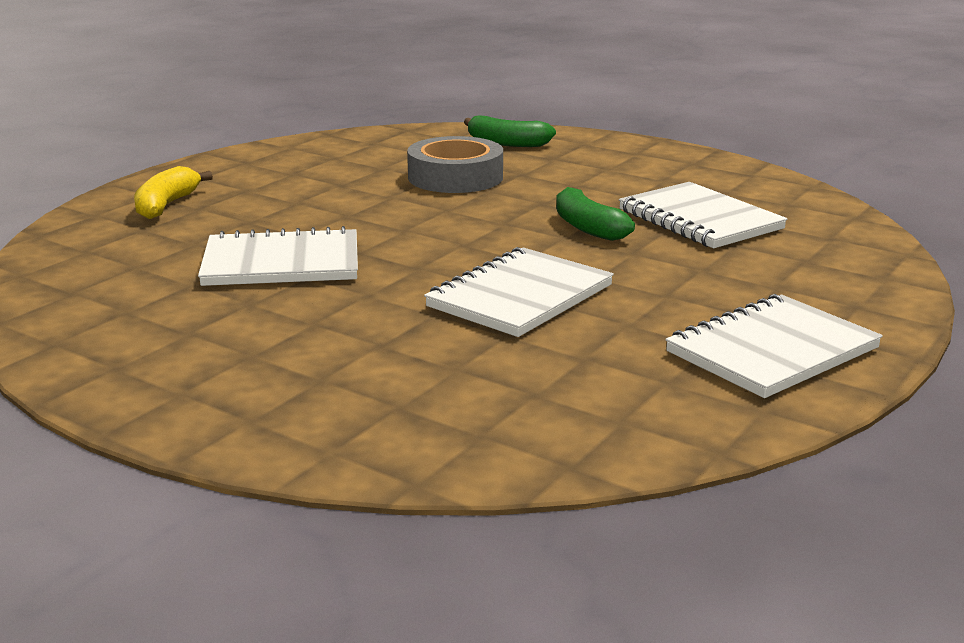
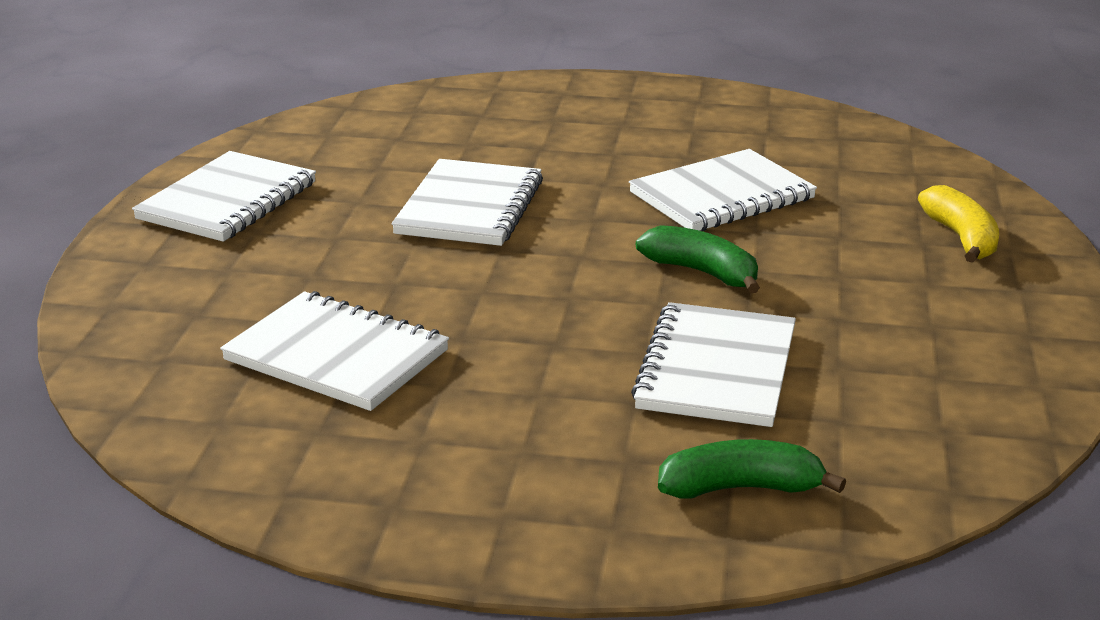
camera: 155 degrees right, 5 degrees up
grey tape [407,136,503,193] -> white notebook [631,302,796,427]
green banana [556,187,635,241] -> green banana moved to [636,225,760,293]

